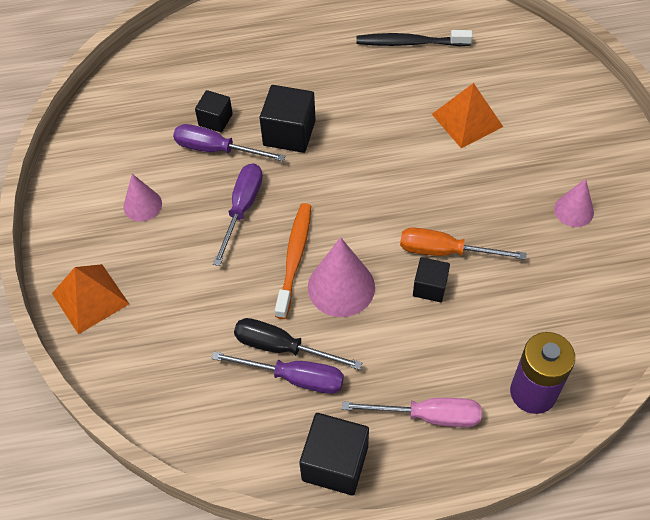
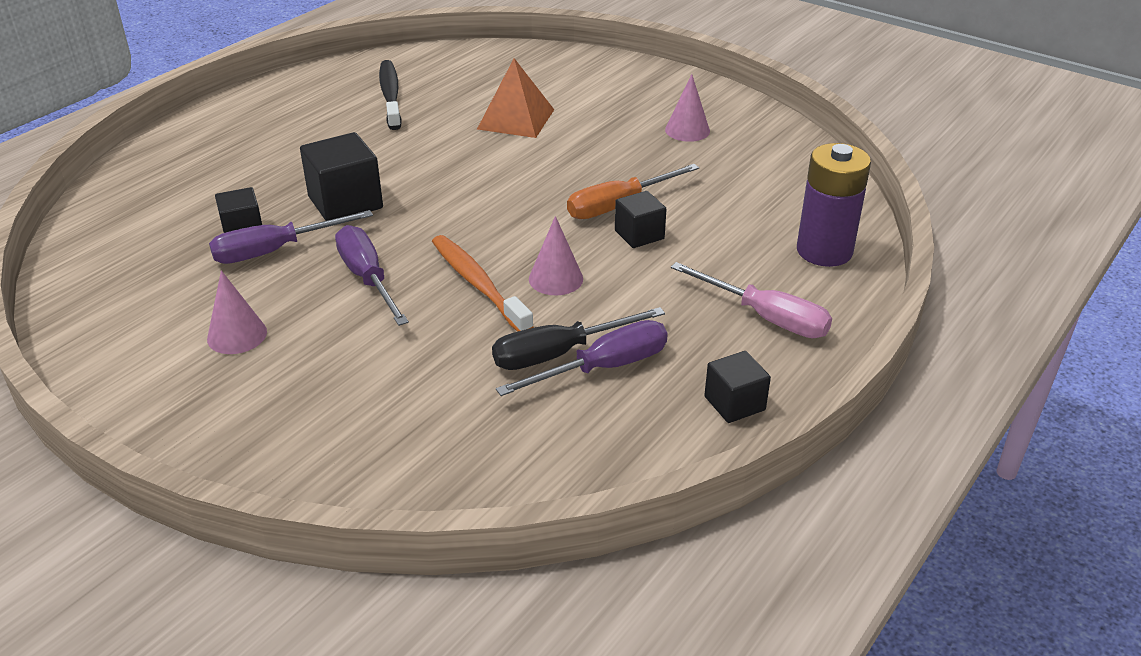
camera: 45 degrees left, 20 degrees down
orange pyramid [52,264,129,334] -> none
black cube [299,413,369,495] -> black cube [704,351,771,423], size x0.61
pink cone [308,237,375,317] -> pink cone [529,216,583,295], size x0.61
pink screwdriver [342,398,482,427] -> pink screwdriver turned 75 degrees clockwise [671,262,832,338]
black toothbrush [356,30,473,46] -> black toothbrush turned 120 degrees clockwise [379,60,402,130]

